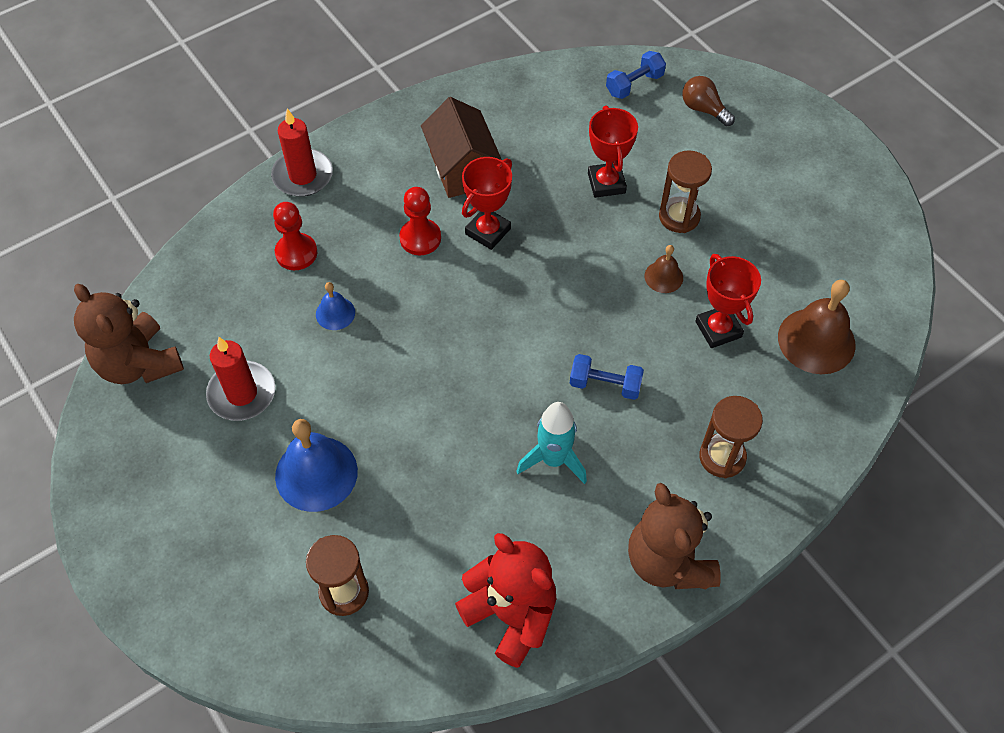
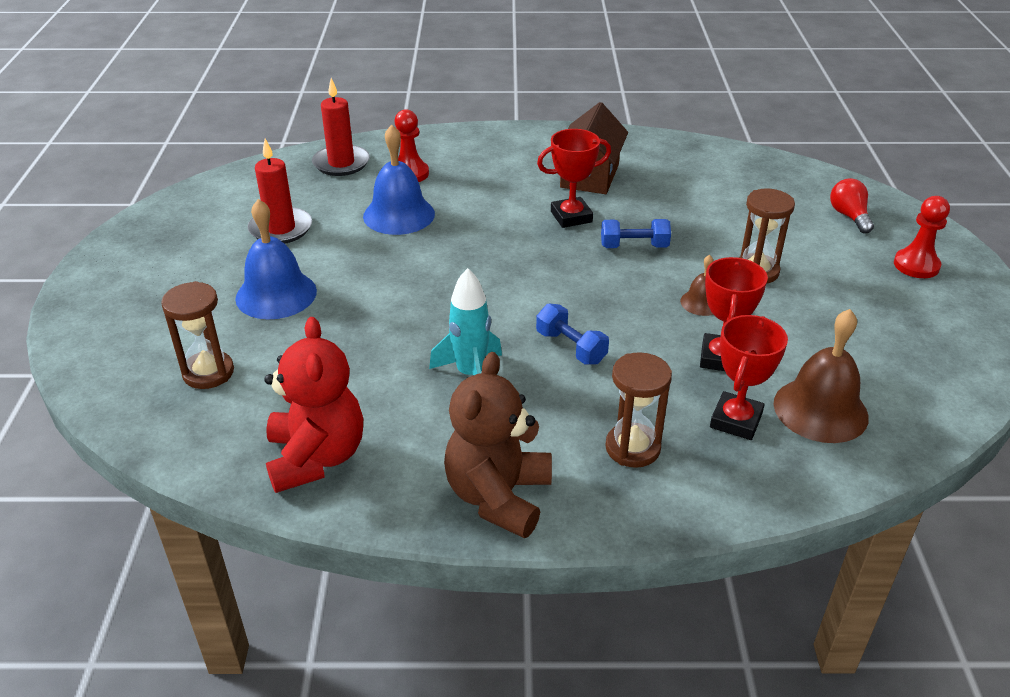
camera: 35 degrees right, 20 degrees down
brown teddy bear [74,284,184,384] -> none
red candle [271,109,333,197] -> red candle moved to [312,78,370,176]
blue bell [316,282,355,330] -> blue bell [363,125,435,235], size x1.92
red pawn [399,187,441,255] -> red pawn moved to [894,196,950,278]
red trophy [588,106,638,198] -> red trophy moved to [710,315,788,440]
blue dumbbell [606,51,666,99] -> blue dumbbell moved to [601,219,671,248]
brown light bulb [682,76,735,126] -> red light bulb [830,178,874,233]

